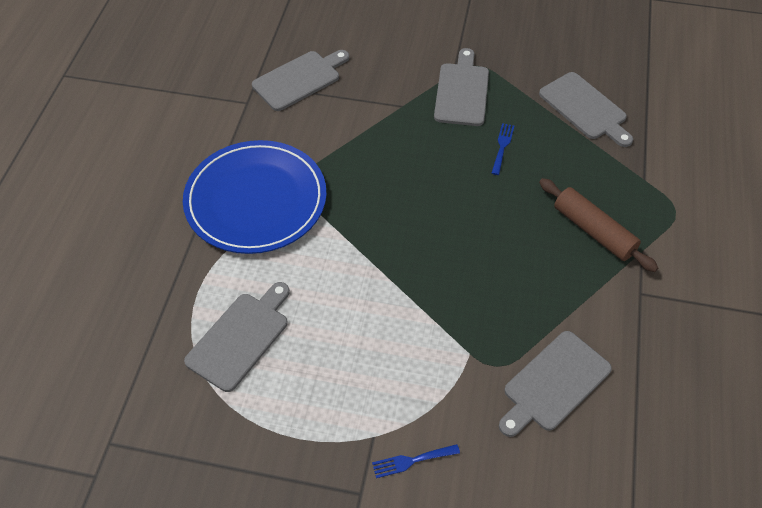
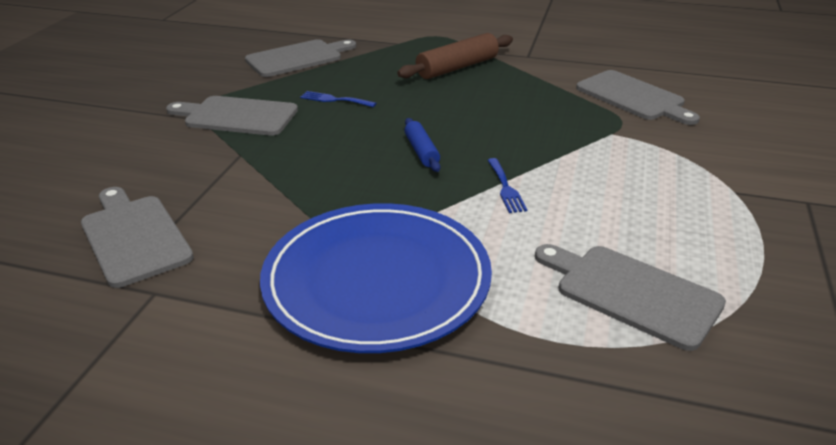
camera: 85 degrees left, 20 degrees down
blue fork [372,444,460,478] -> blue fork moved to [487,158,527,213]
none -> blue rolling pin [404,118,441,172]

